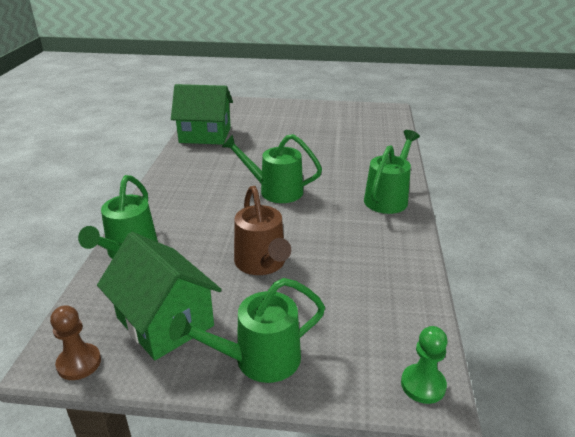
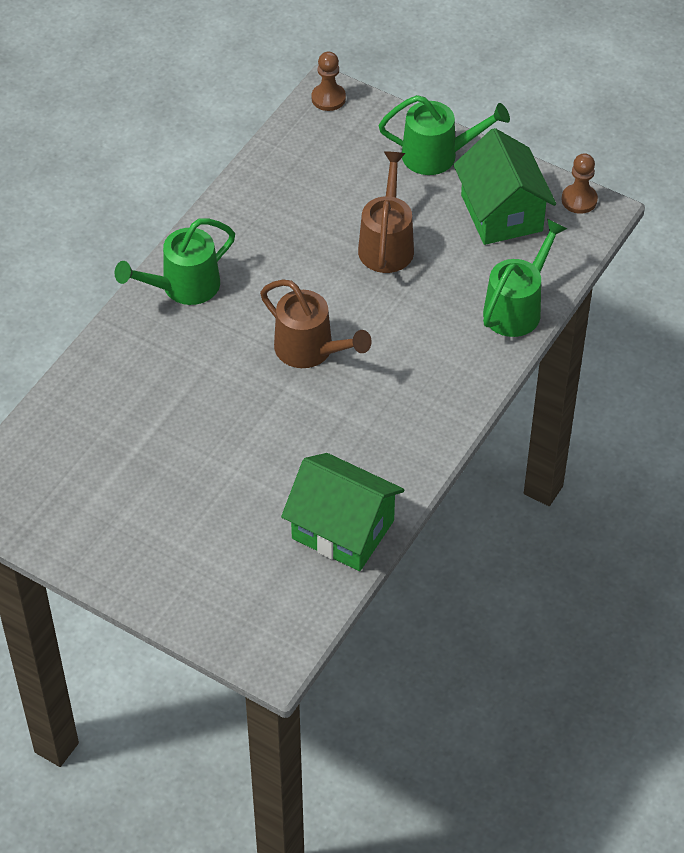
camera: 155 degrees left, 20 degrees up
green watering can [222,134,322,203] -> brown watering can [260,280,372,368]
green pawn [401,326,448,404] -> brown pawn [312,52,346,111]

